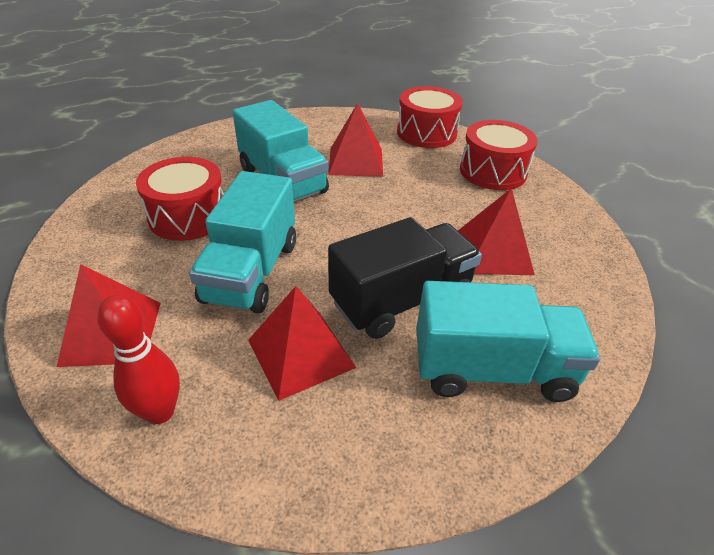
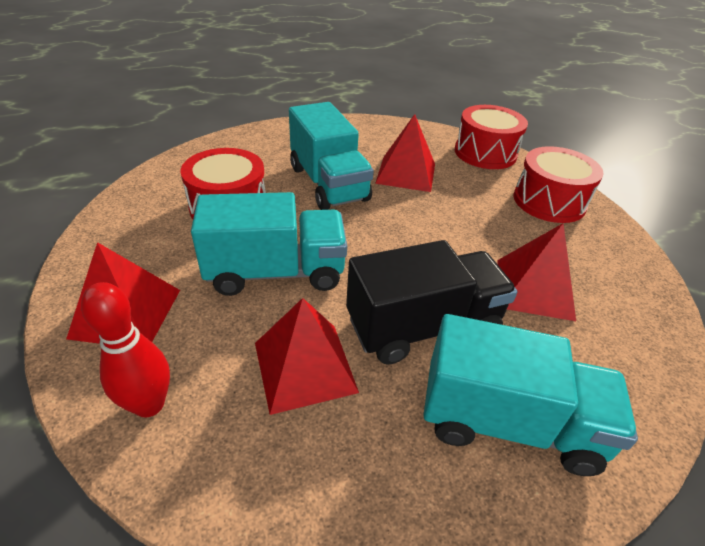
camera: 10 degrees right, 0 degrees up
turquoise truck [189,171,296,314] -> turquoise truck turned 120 degrees counterclockwise [191,192,347,296]

